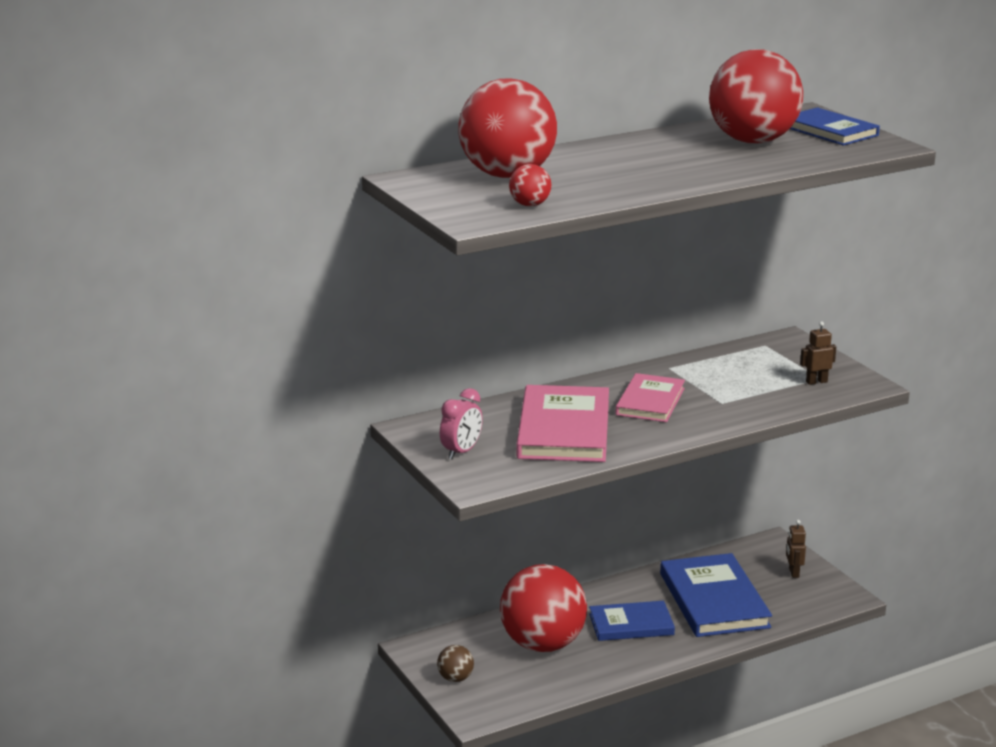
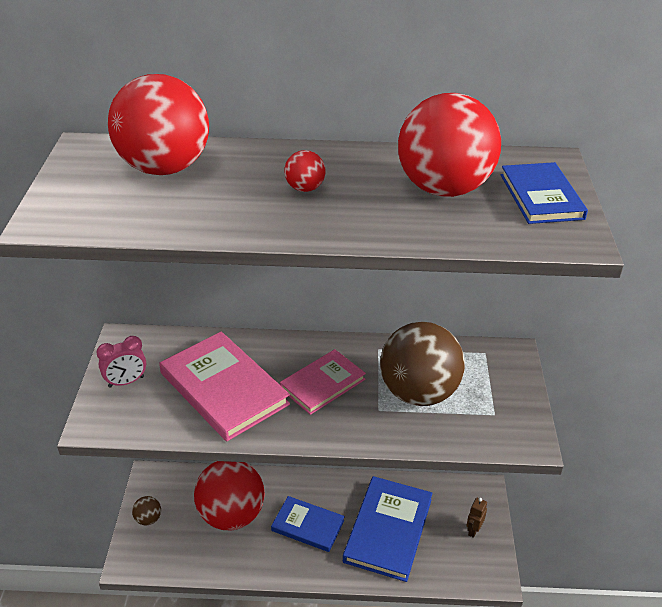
camera: 30 degrees right, 15 degrees up
red ball [509,164,551,207] -> red ball moved to [284,150,325,192]
pink book [516,385,609,462] -> pink book turned 75 degrees counterclockwise [159,332,290,441]
brown robot [800,322,836,385] -> none
none -> brown ball [380,322,465,406]

